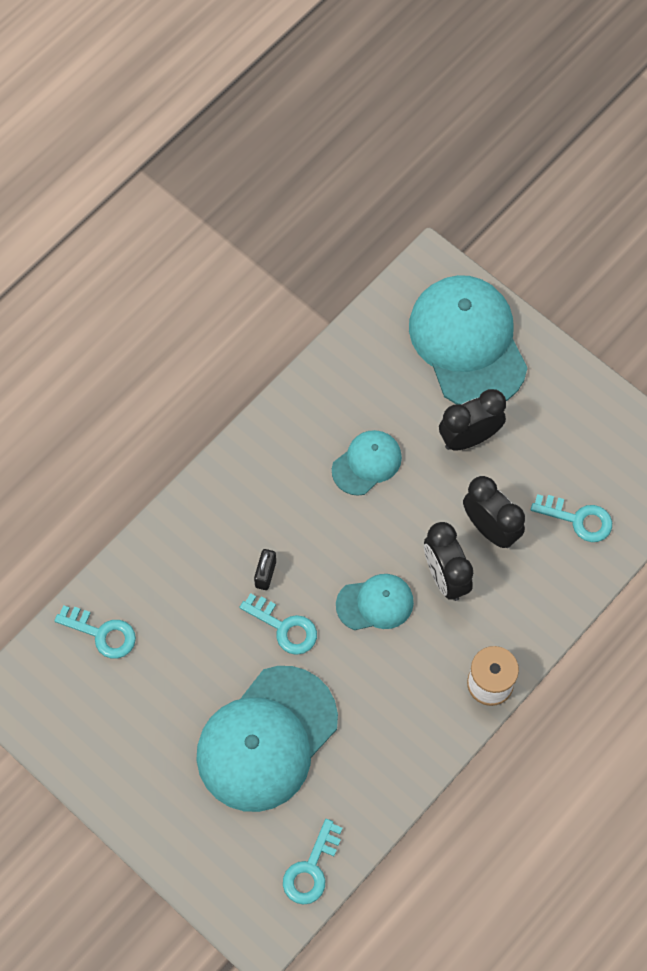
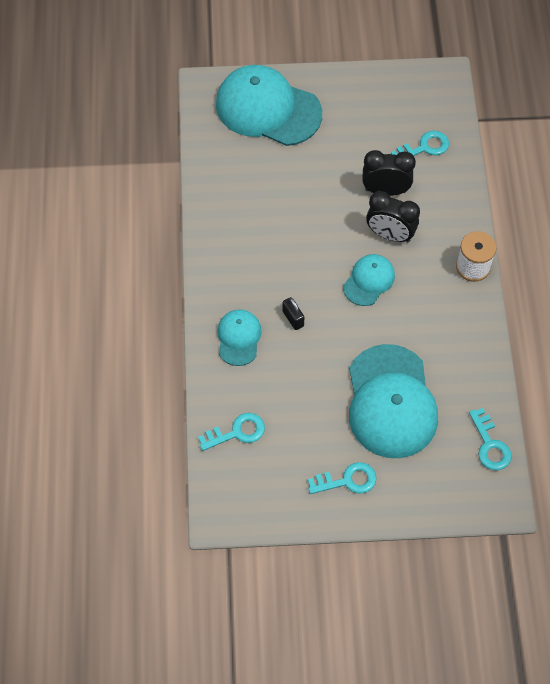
camera: 45 degrees left, 5 degrees down
turquoise key [240,593,317,655] -> turquoise key moved to [308,462,376,494]
turquoise cap [332,430,402,496] -> turquoise cap moved to [217,309,262,366]
black clock [439,389,506,451] -> none

